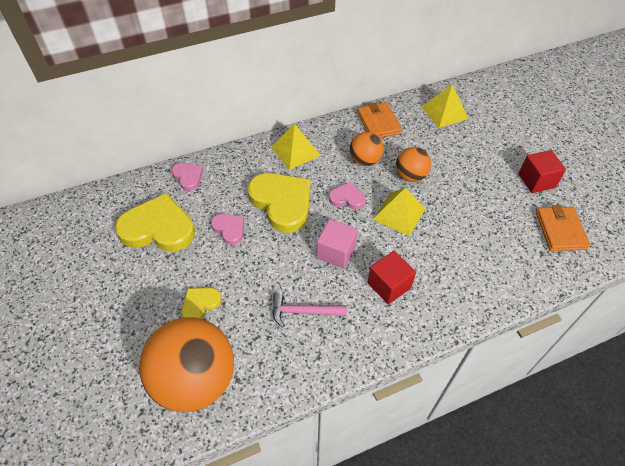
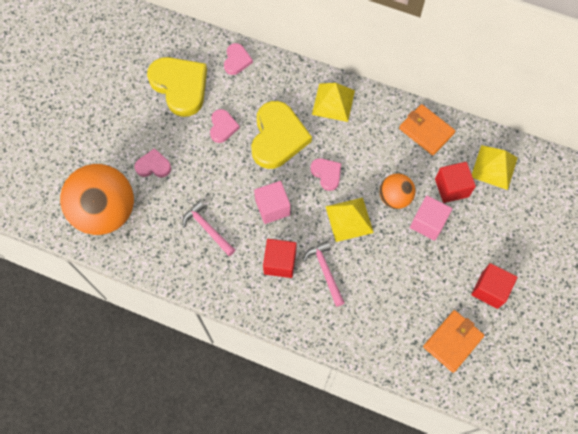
camera: 45 degrees right, 15 degrees up
yellow heart [182,288,222,319] -> pink heart [134,148,171,177]
orange ball [350,132,384,166] -> none
orange wallet [357,102,402,138] -> orange wallet turned 75 degrees counterclockwise [399,104,455,155]
none -> pink hammer [303,241,345,307]
none -> pink cube [410,195,452,241]
none -> red cube [435,162,476,203]

